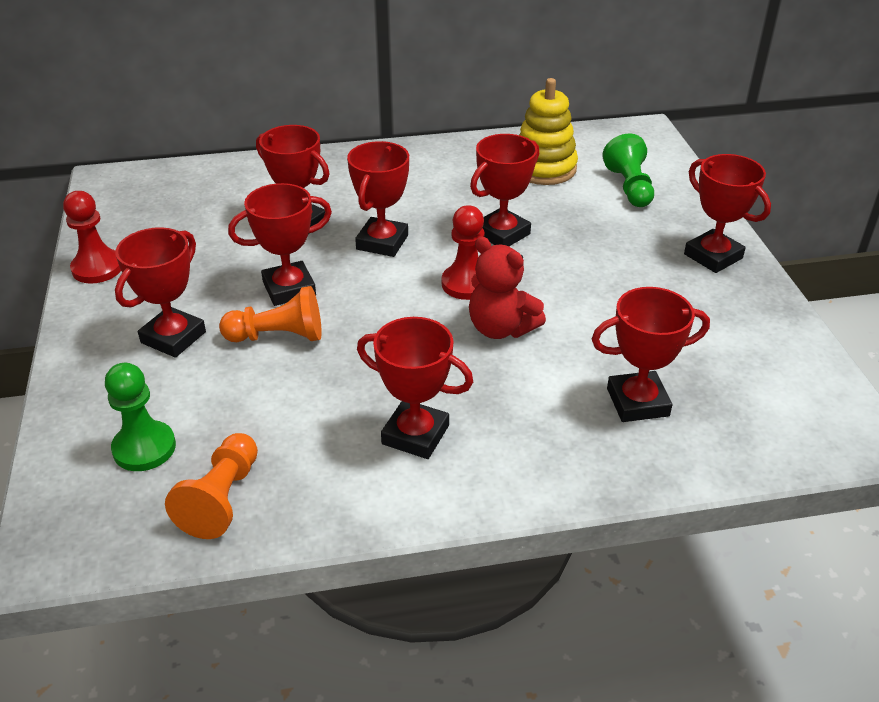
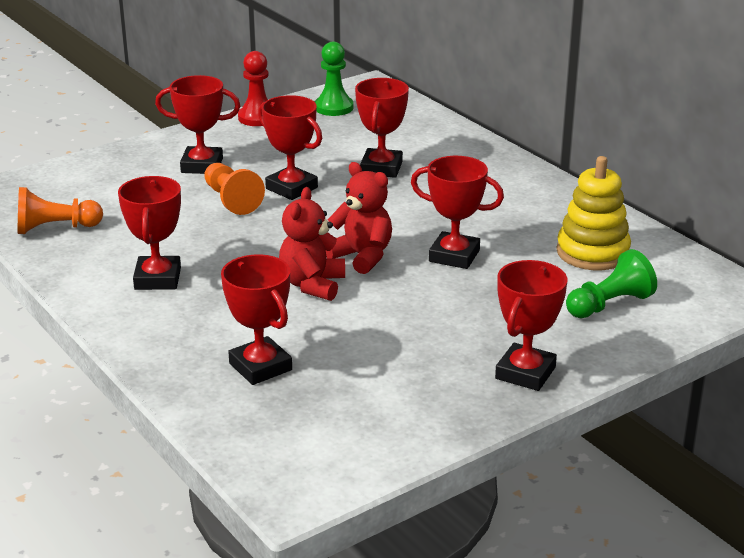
camera: 65 degrees right, 10 degrees down
green pawn [105,363,176,471] -> green pawn moved to [315,42,353,116]
red trophy [347,141,409,257] -> none
red pawn [442,205,484,300] -> red teddy bear [326,162,392,274]

